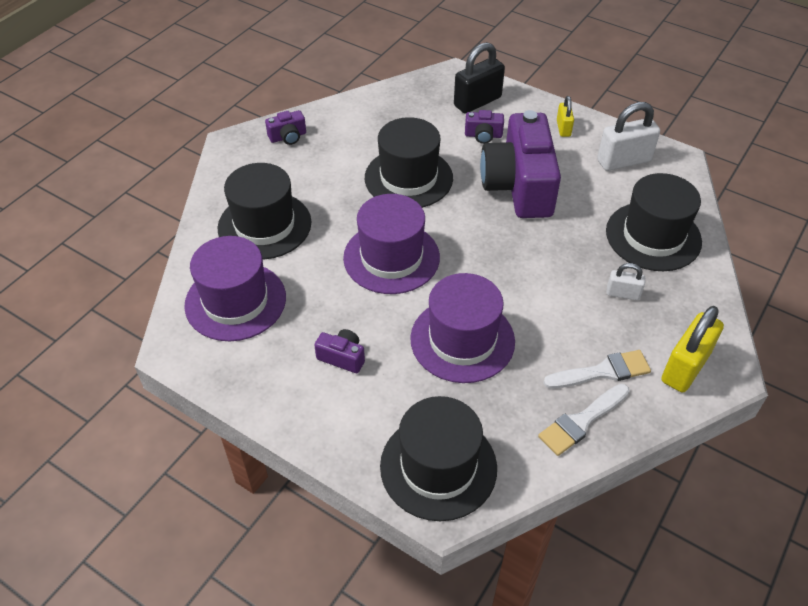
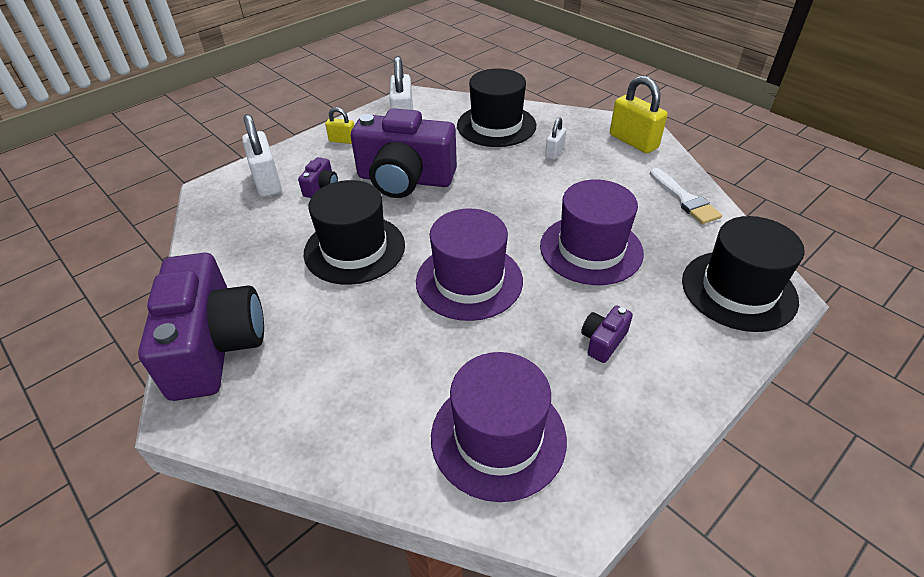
camera: 75 degrees left, 5 degrees down
black hat [217,163,311,260] -> none
purple camera [265,110,306,145] -> purple camera [138,253,264,401], size x2.45
black padlock [454,42,505,114] -> white padlock [242,114,282,197]
white brush [543,350,651,389] -> none

